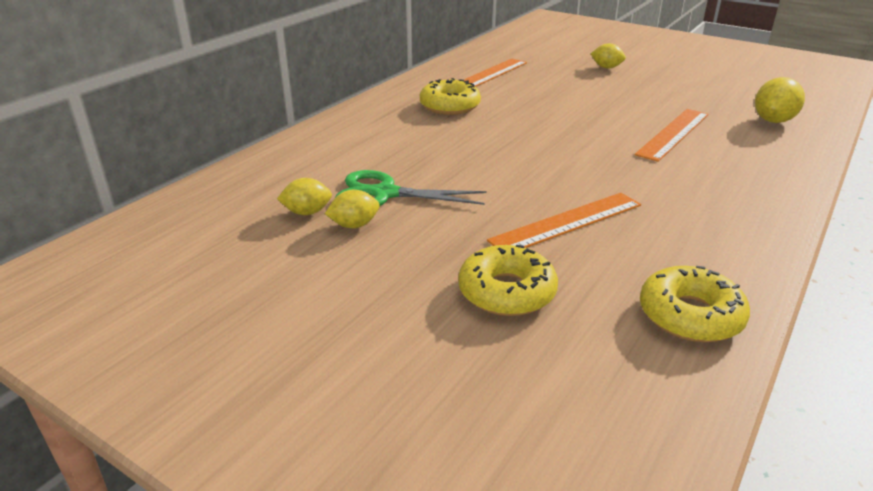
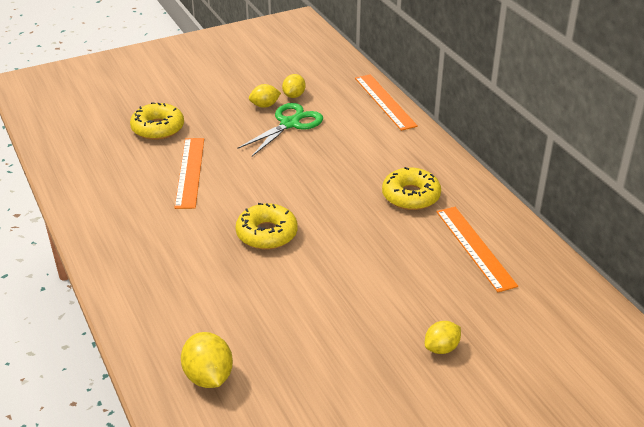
camera: 120 degrees right, 5 degrees up
yellow lemon [325,190,380,228] -> yellow lemon turned 60 degrees clockwise [249,84,281,108]
orange ruler [635,109,709,162] -> orange ruler moved to [355,74,418,131]
yellow donut [640,266,750,342] -> yellow donut moved to [235,203,298,250]

